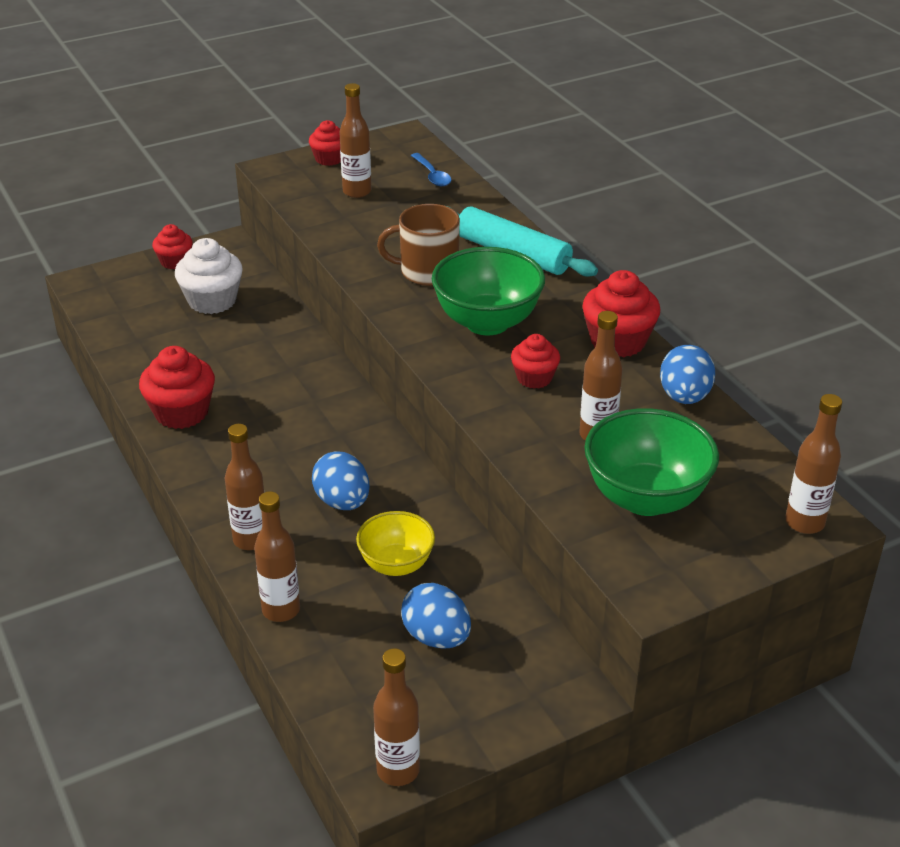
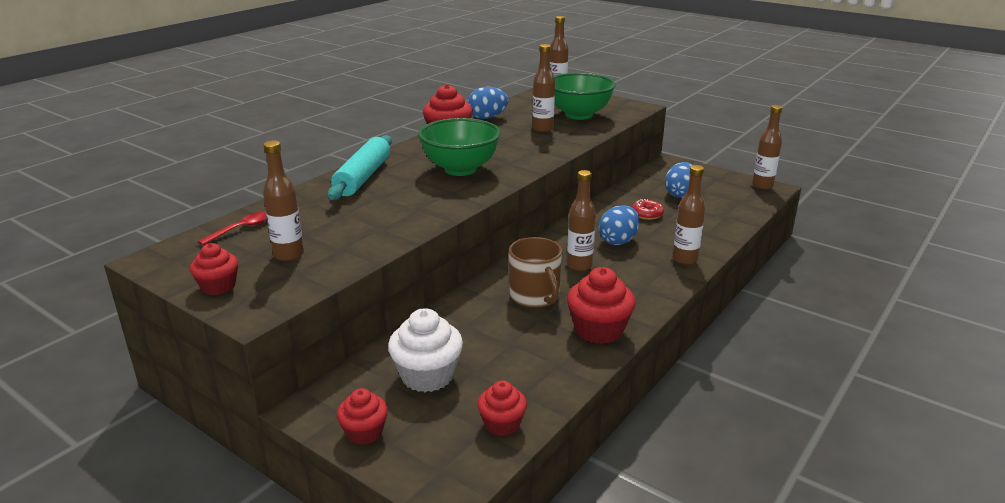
camera: 115 degrees left, 10 degrees down
brown bottle [254,491,300,622] -> brown bottle moved to [567,170,596,271]
yellow bowl [356,511,435,576] -> red donut [632,199,664,220]
brown mug [377,204,460,286] -> brown mug moved to [509,237,562,308]
blue spoon [411,153,452,186] -> red spoon [198,212,267,245]
red cupcake [511,334,560,389] -> red cupcake moved to [477,380,527,436]

